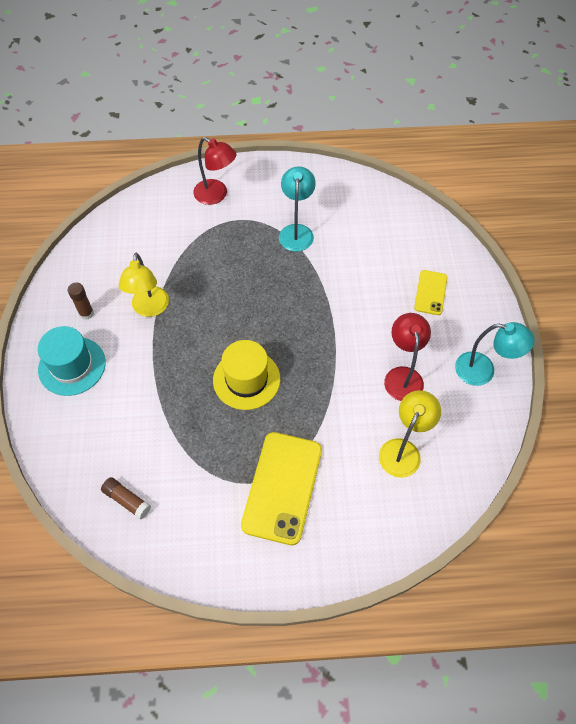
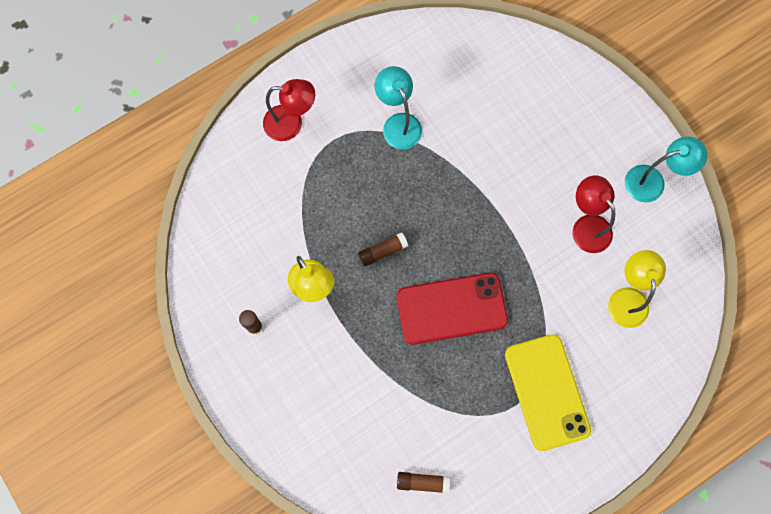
camera: 30 degrees left, 15 degrees up
turquoise hat [38,326,106,396] -> none
yellow hat [213,340,280,410] -> red phone [397,273,508,345]
yellow phone [414,270,447,315] -> none
none -> brown glue stick [358,232,408,267]

